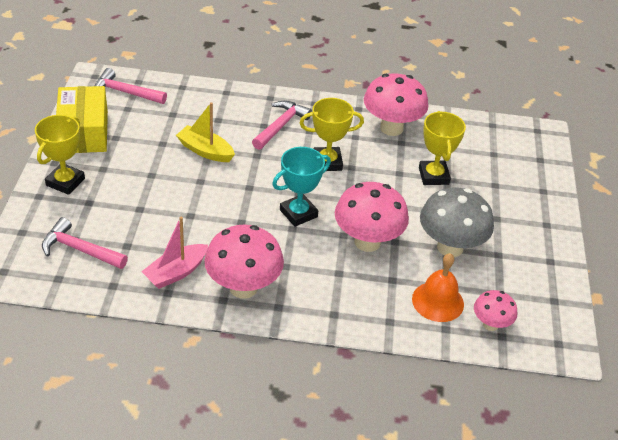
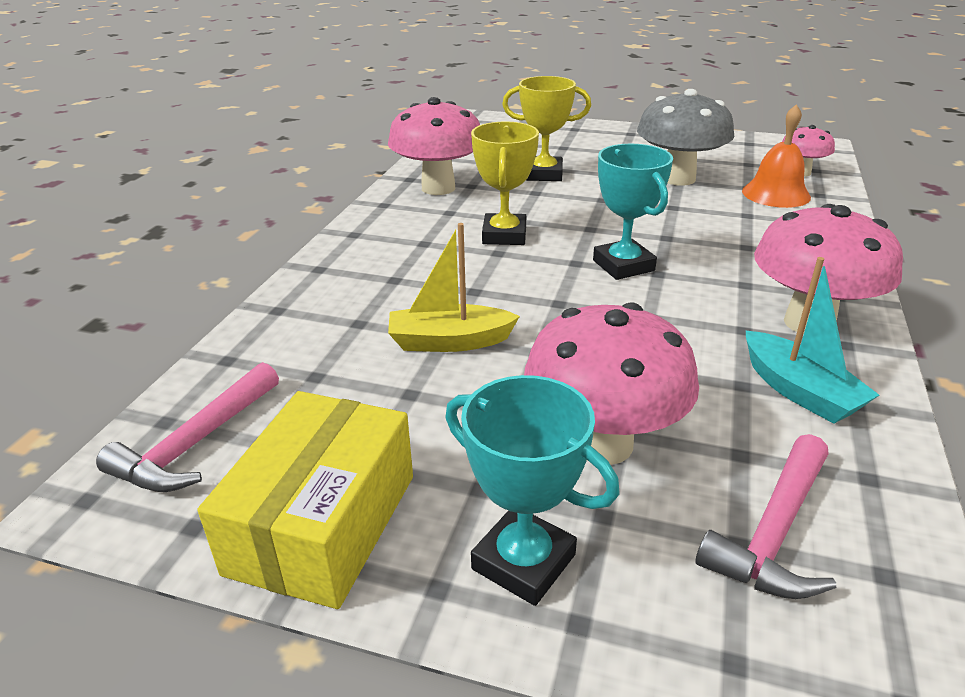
camera: 75 degrees left, 10 degrees down
yellow trophy [35,115,85,195] -> turquoise trophy [445,375,620,606]
yellow box [56,86,108,153] -> yellow box turned 75 degrees counterclockwise [198,391,413,609]
pink boat [141,216,208,289] -> turquoise boat [745,257,879,424]
yellow boat [176,102,235,162] -> yellow boat turned 45 degrees clockwise [388,223,520,352]
pink hammer [252,101,312,150] -> none
pink mushroom [335,182,409,252] -> pink mushroom moved to [524,302,699,465]

